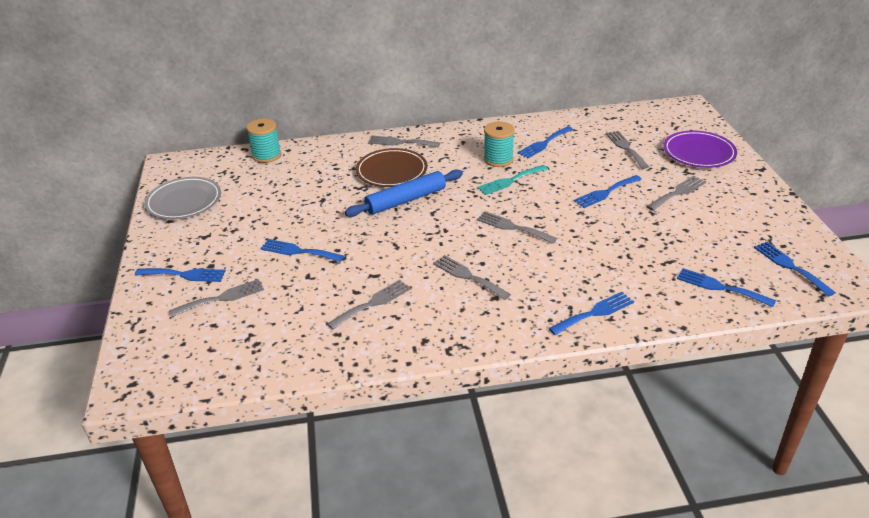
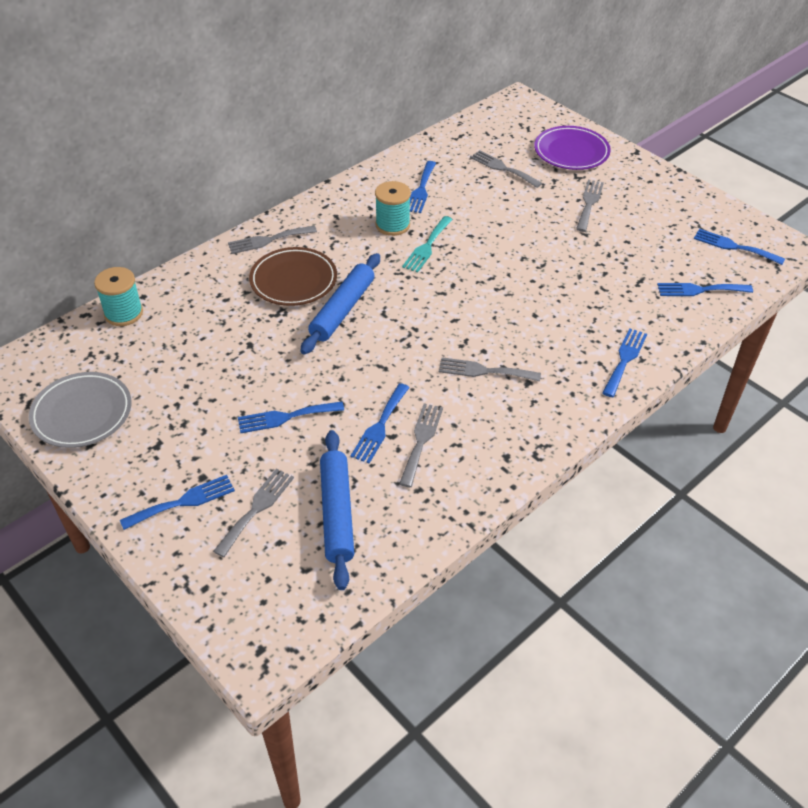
camera: 35 degrees left, 10 degrees up
grey fork [477,211,557,244] -> none
blue fork [574,175,642,208] -> blue fork moved to [350,383,410,463]
none -> blue rolling pin [320,430,354,590]

